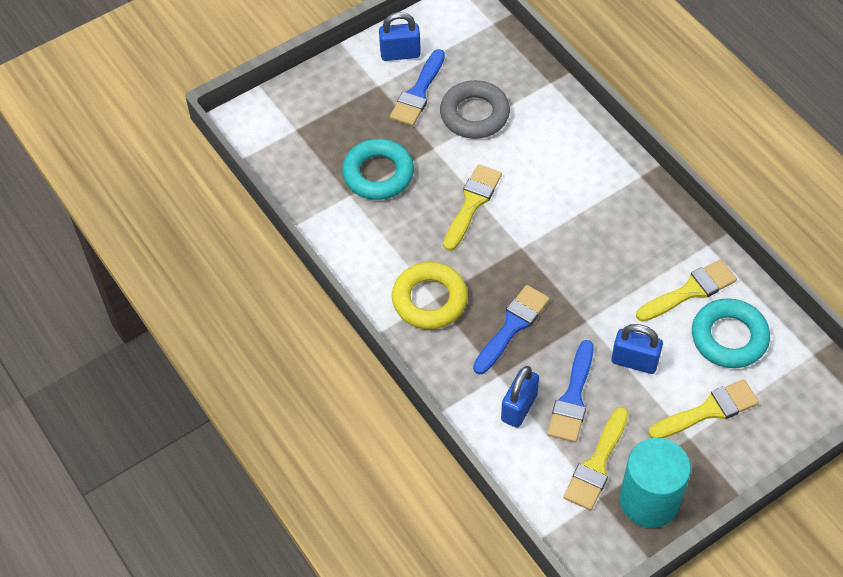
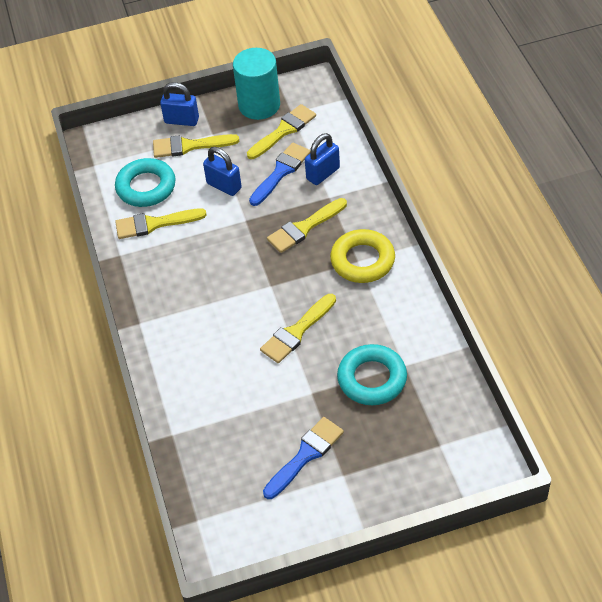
camera: 160 degrees left, 5 degrees down
blue padlock [379,12,421,61] -> blue padlock moved to [160,82,199,126]
grey ring [440,80,510,139] -> none
blue brush [473,285,550,374] -> yellow brush [267,198,347,253]

